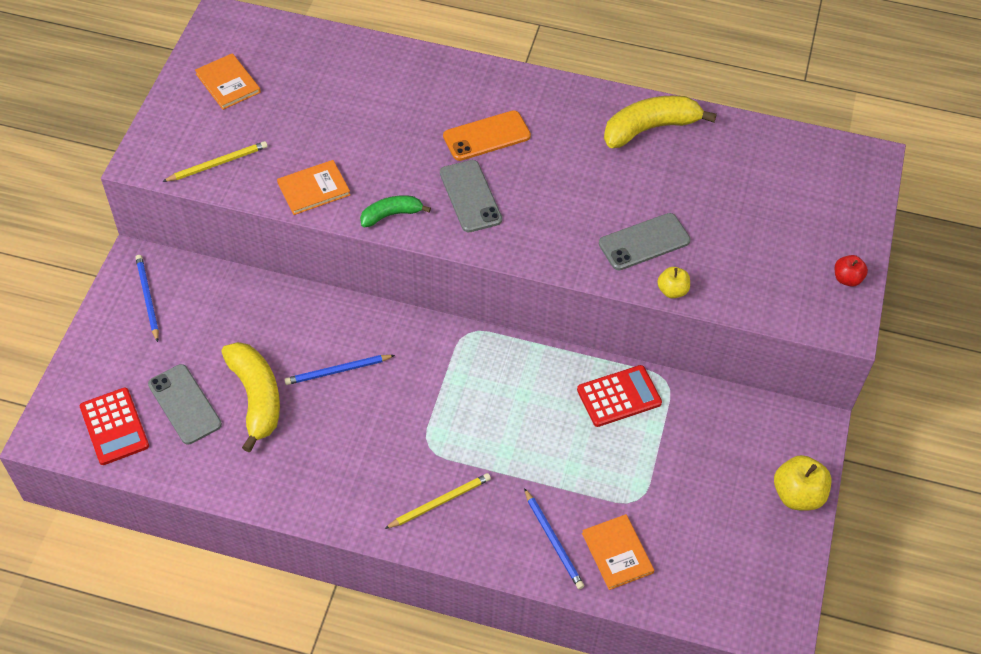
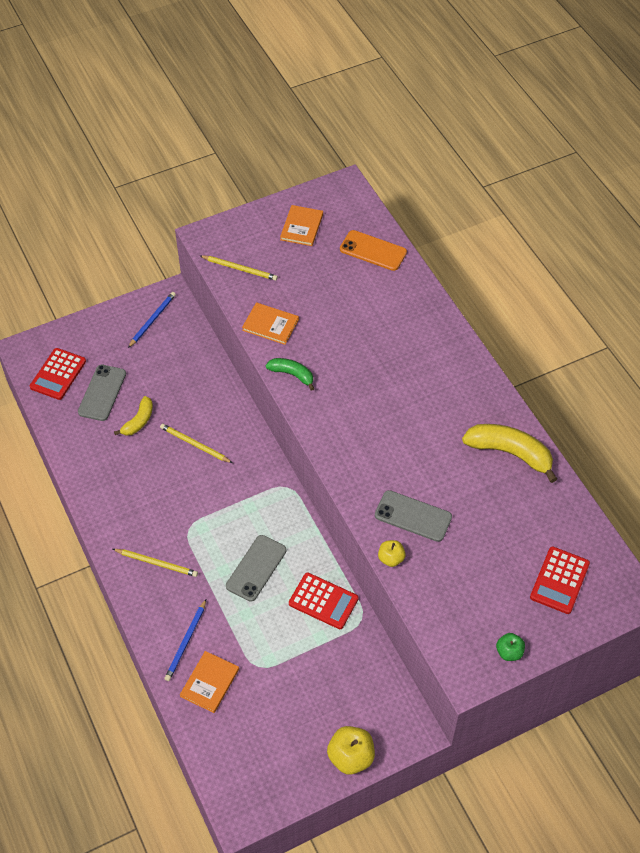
camera: 50 degrees right, 0 degrees up
yellow banana [221,342,280,452] -> yellow banana [114,396,153,436], size x0.58
blue pencil [284,355,395,385] -> yellow pencil [160,424,232,463]
grey phone [440,160,502,232] -> grey phone moved to [226,535,286,602]
orange phone [443,110,531,161] -> orange phone moved to [340,230,407,271]
red apple [835,255,868,287] -> green apple [496,633,525,661]
none -> red calculator [530,546,590,614]

